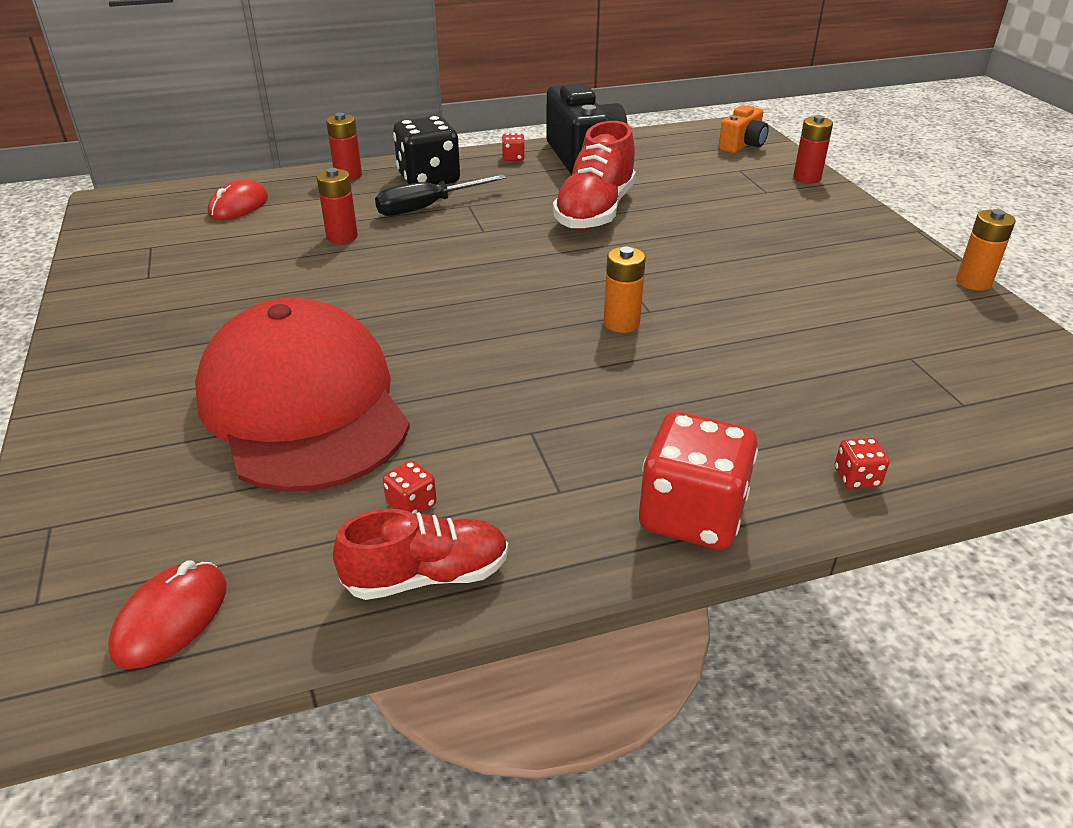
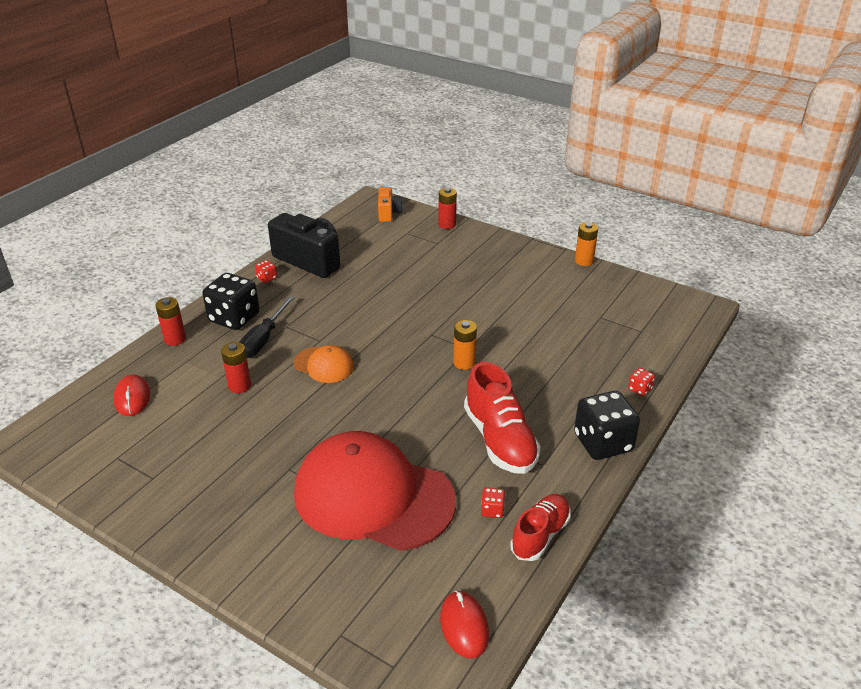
camera: 40 degrees left, 0 degrees up
red shoe [553,121,636,230] -> red shoe moved to [464,362,541,474]
red dice [639,412,758,550] -> black dice [574,391,640,460]
none -> orange cap [294,345,354,383]

